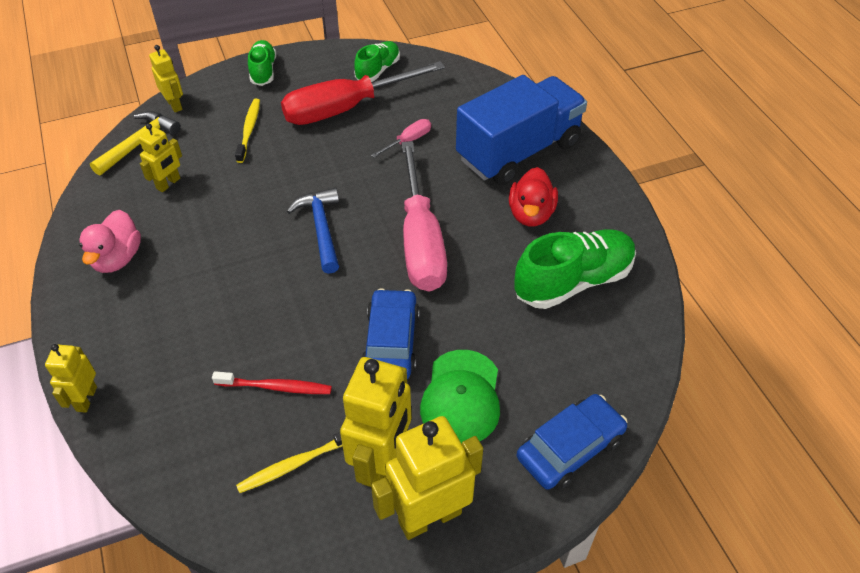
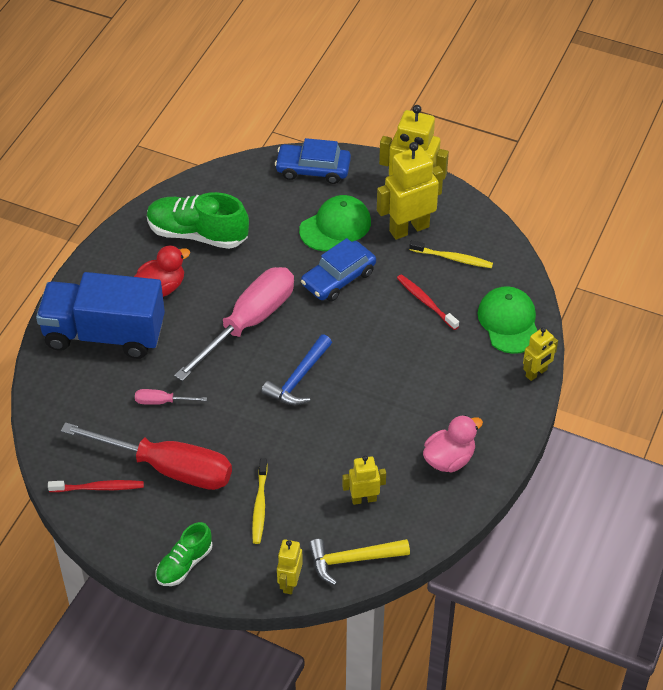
camera: 135 degrees left, 0 degrees up
yellow toothbrush [235,99,260,163] -> yellow toothbrush turned 45 degrees counterclockwise [252,458,268,544]
green shoe [354,41,400,82] -> red toothbrush [48,480,144,492]
none -> green cap [477,286,537,354]

